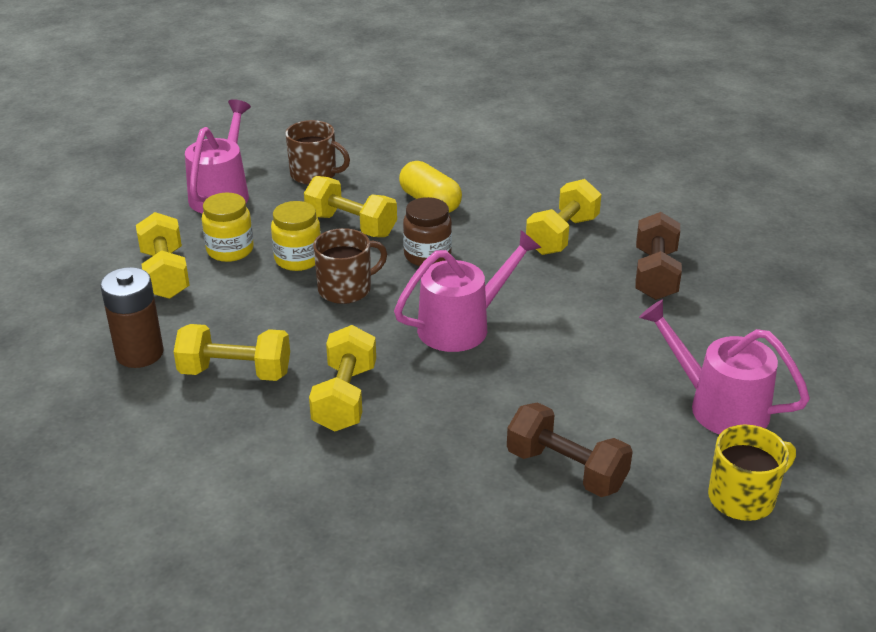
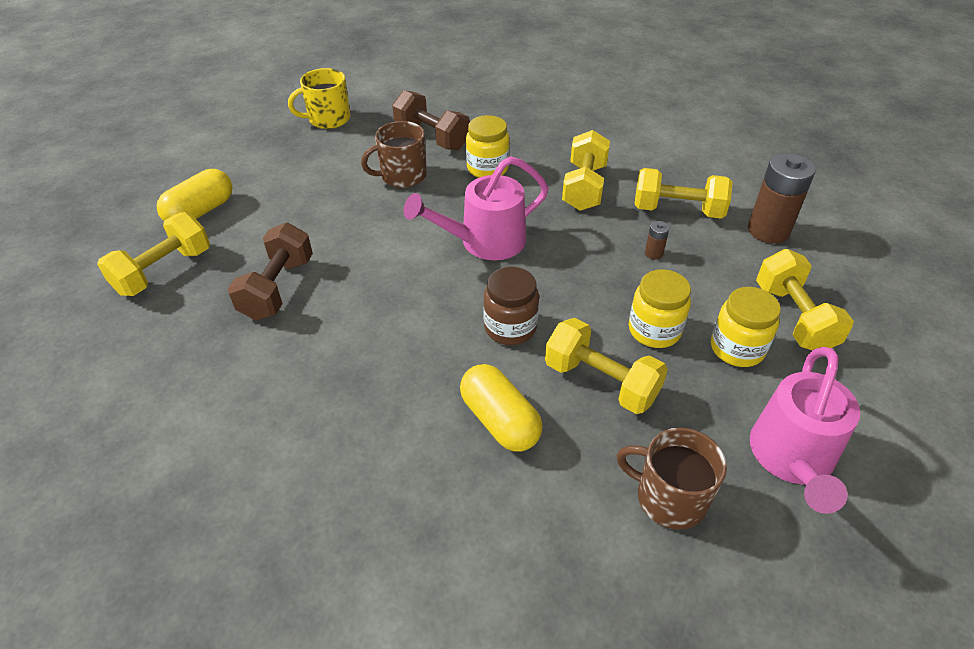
camera: 175 degrees left, 10 degrees up
brown mug [313,228,387,304] -> brown mug moved to [361,121,427,188]
yellow dumbbell [526,179,601,255] -> yellow dumbbell moved to [97,212,210,296]
pink watering can [639,299,810,435] -> none
none -> yellow capsule [157,169,233,221]
none -> yellow jar [466,115,510,178]
none -> brown battery [645,221,669,260]

